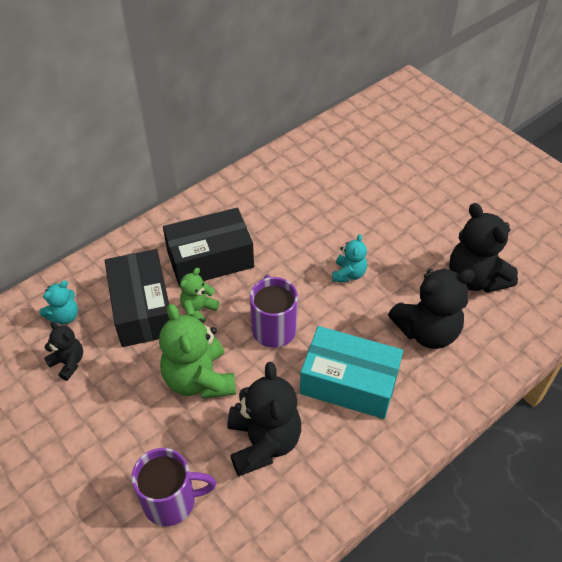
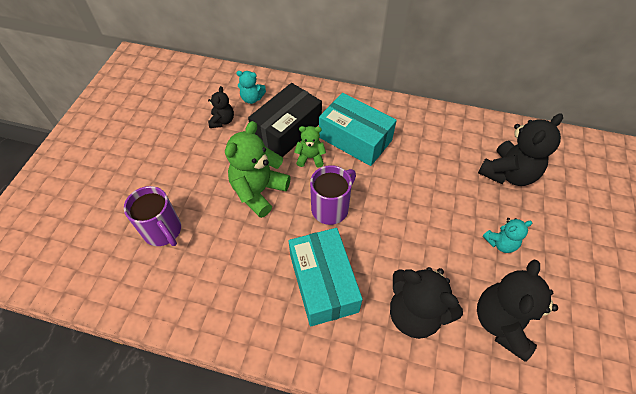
camera: 55 degrees right, 5 degrees up
black box [163,208,254,287] -> turquoise box [319,93,397,166]
black teddy bear [228,362,301,477] -> black teddy bear moved to [478,113,563,186]
turquoise teddy bear [332,234,367,282] -> turquoise teddy bear moved to [483,218,533,253]

